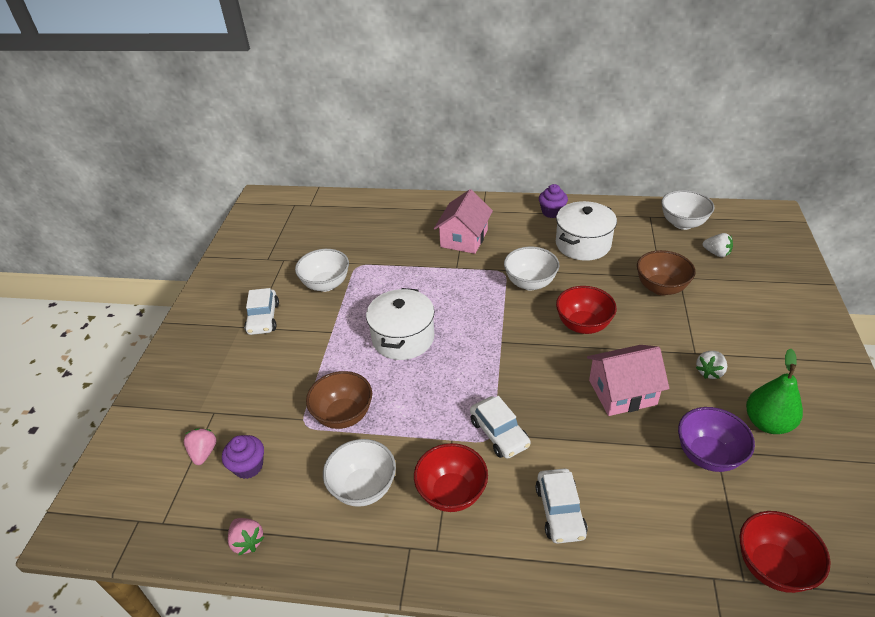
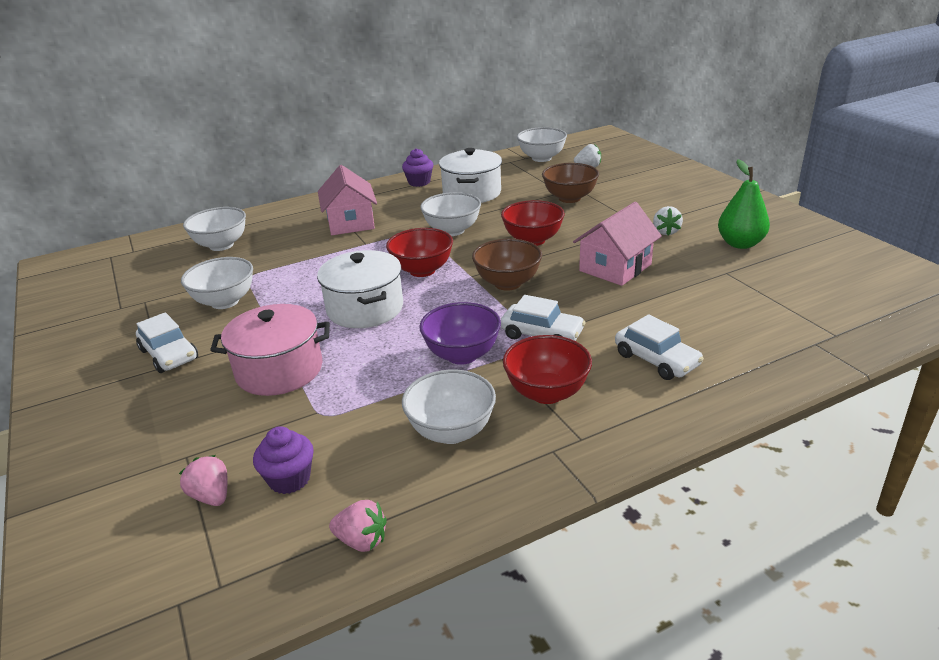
camera: 35 degrees left, 10 degrees down
brown bowl [306,371,372,429] -> brown bowl moved to [472,239,542,290]
purple bowl [678,407,755,472] -> purple bowl moved to [419,302,501,365]
red bowl [739,511,831,593] -> red bowl moved to [386,228,453,277]
none -> white bowl [183,207,246,251]
none -> pink pot [210,304,330,396]

